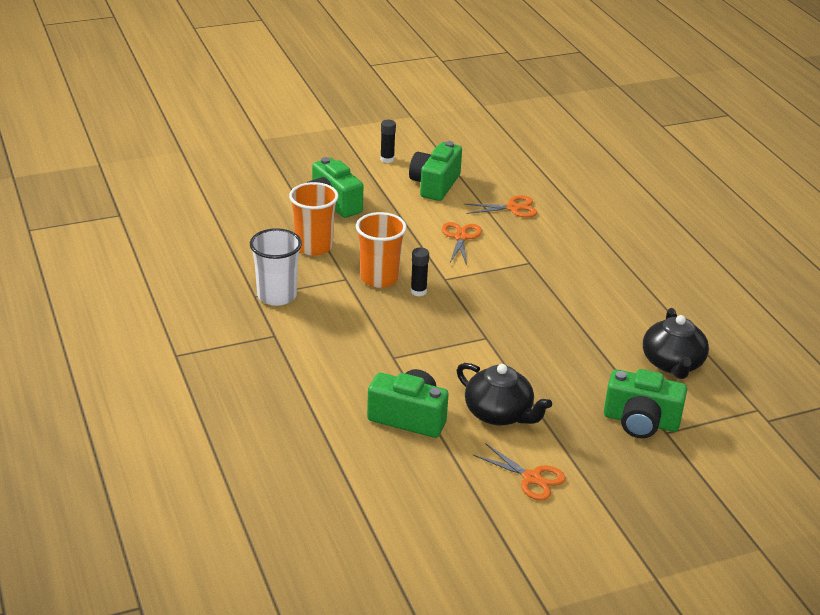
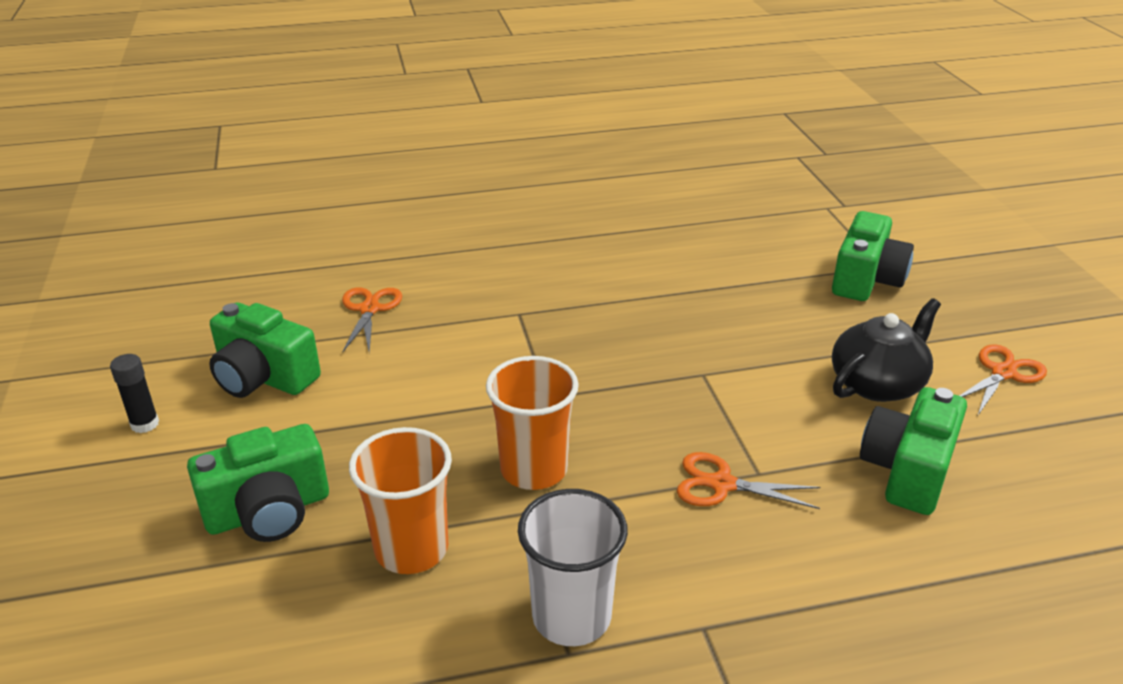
camera: 80 degrees left, 0 degrees up
black glue stick [411,248,429,296] -> none
orange scissors [442,222,482,265] -> orange scissors moved to [677,452,820,509]
black teapot [643,308,709,379] -> none

